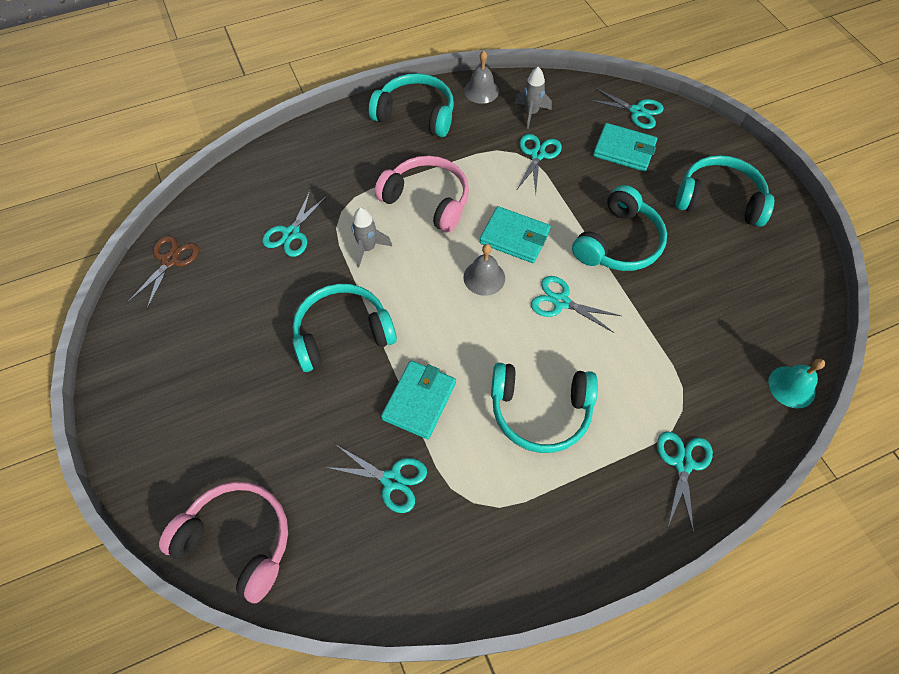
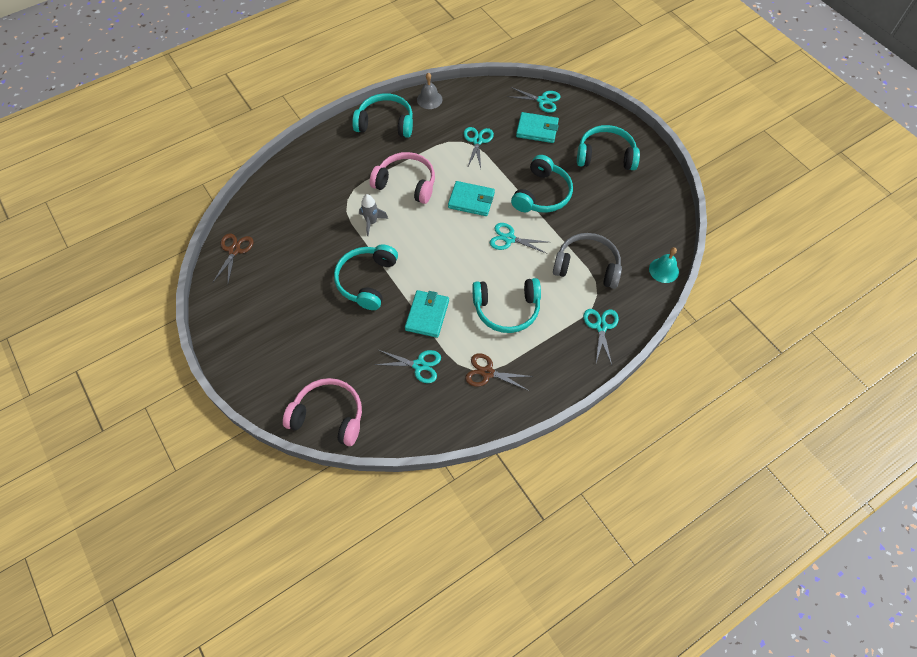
camera: 10 degrees left, 0 degrees up
turquoise scissors [262,191,327,257] -> none
turquoise headphones [293,284,397,372] -> turquoise headphones turned 45 degrees counterclockwise [334,244,398,310]
grey bell [464,244,505,296] -> none
grey rocket [515,67,552,129] -> none
none -> brown scissors [465,353,533,391]
none -> grey headphones [553,233,622,289]

